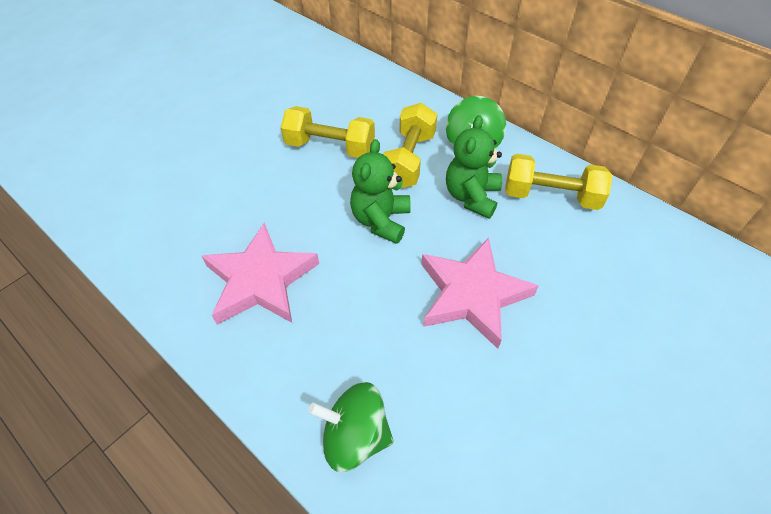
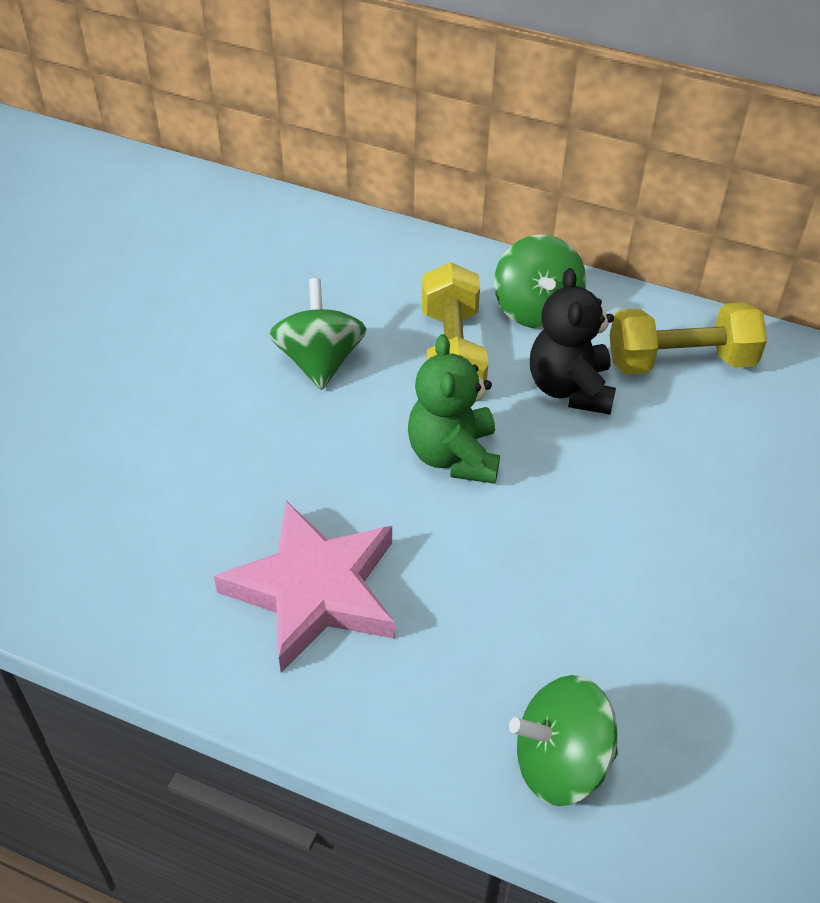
camera: 20 degrees left, 5 degrees down
yellow dumbbell [281,106,375,158] -> green spinning top [269,278,367,390]
pink star [421,237,539,349] -> none
green teddy bear [446,115,502,219] -> black teddy bear [530,268,616,415]

